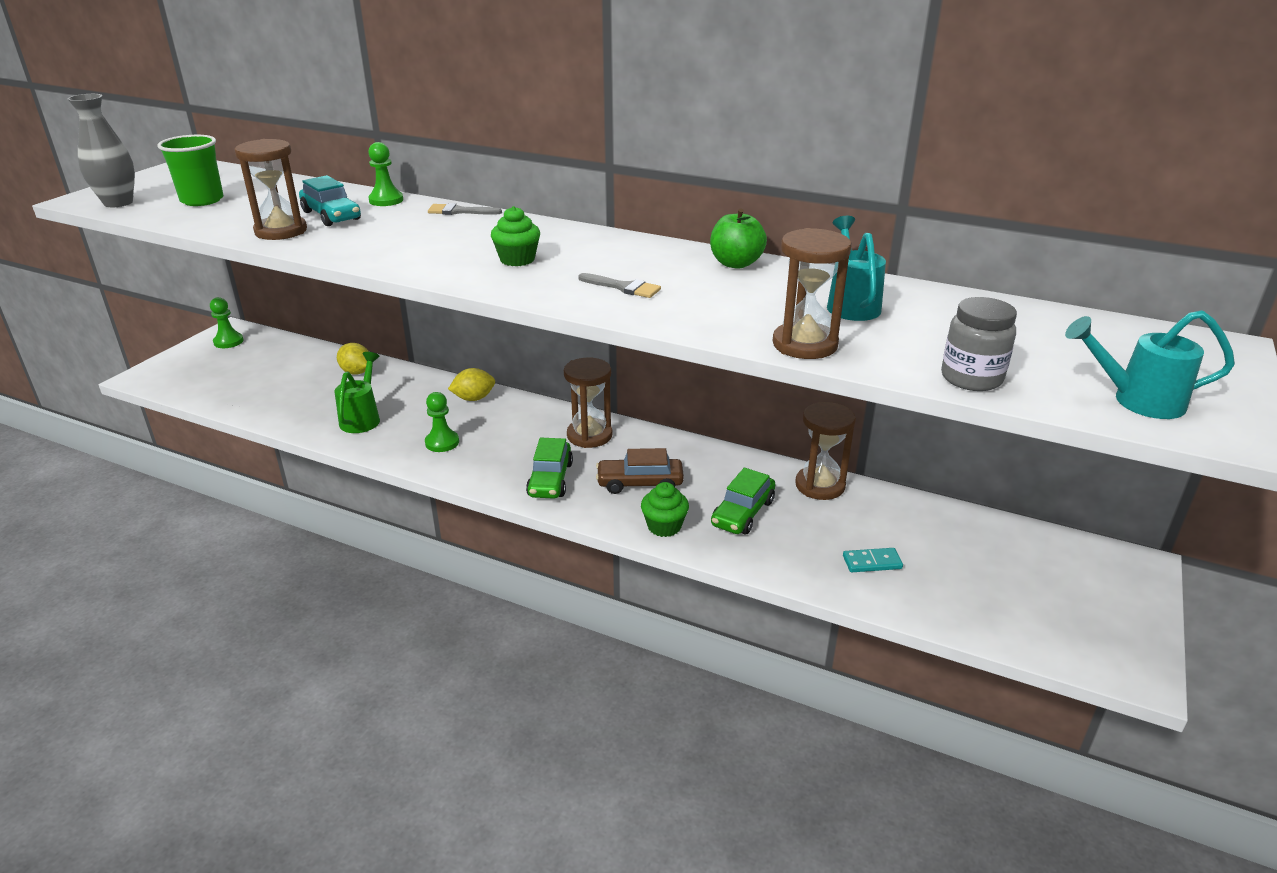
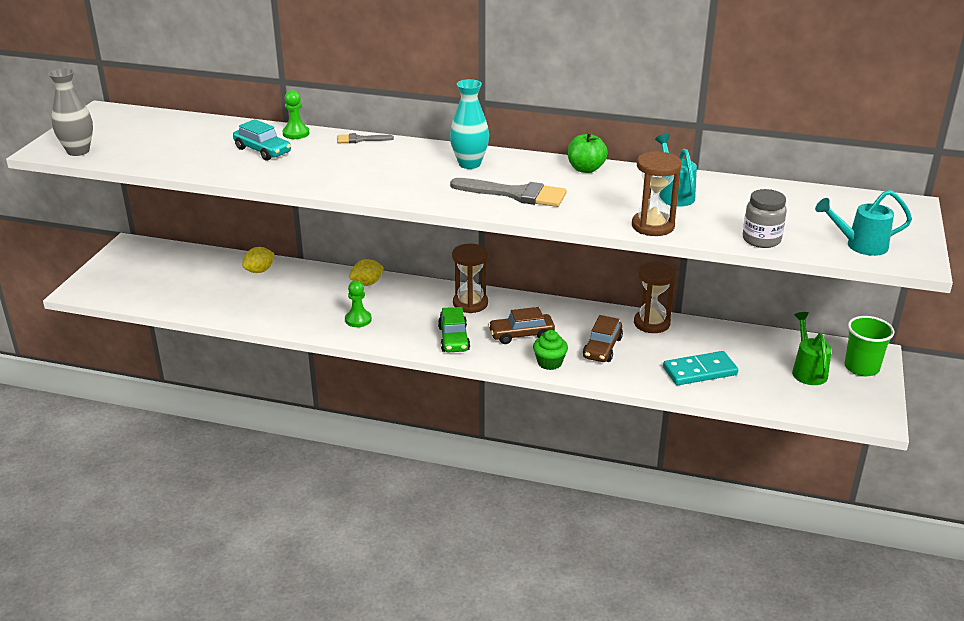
camera: 10 degrees left, 0 degrees up
green cup [157,135,223,206] -> green cup moved to [844,316,894,376]
green pawn [210,297,243,348] -> none
brown hourglass [235,139,307,240] -> none
green watering can [335,352,380,433] -> green watering can moved to [792,312,832,385]
yellow lemon [337,343,369,374] -> yellow lemon turned 75 degrees counterclockwise [242,247,274,273]
green cupcake [491,206,540,266] -> none
grey brush [578,273,661,298] -> grey brush [450,178,567,207], size x1.89
green car [711,468,775,534] -> brown car [583,315,623,362]
turquoise domino [843,548,903,572] -> turquoise domino [663,351,738,385], size x1.79
none -> turquoise vase [450,79,489,169]

